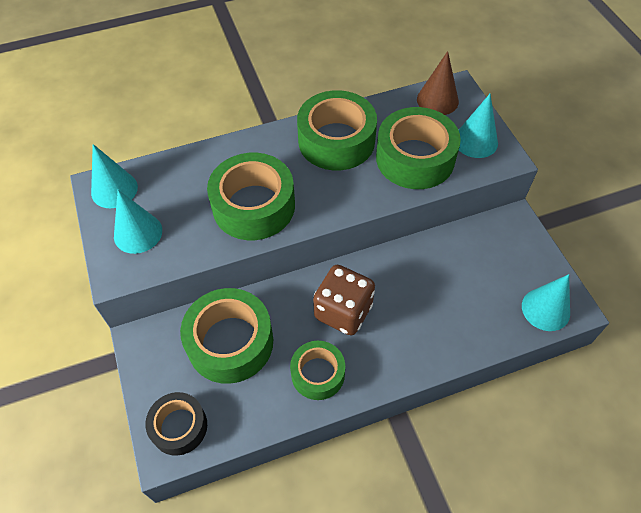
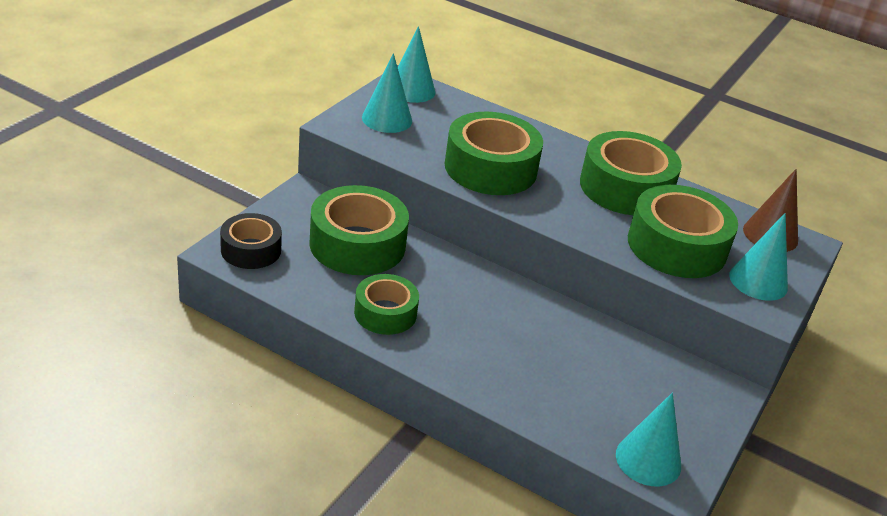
camera: 45 degrees right, 20 degrees down
brown dice [313,265,375,335] -> none

